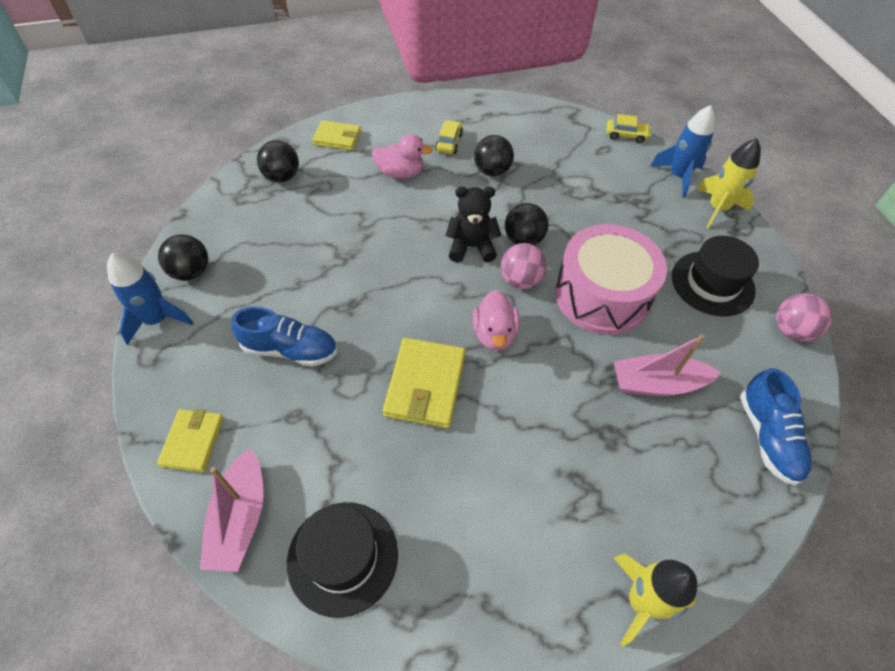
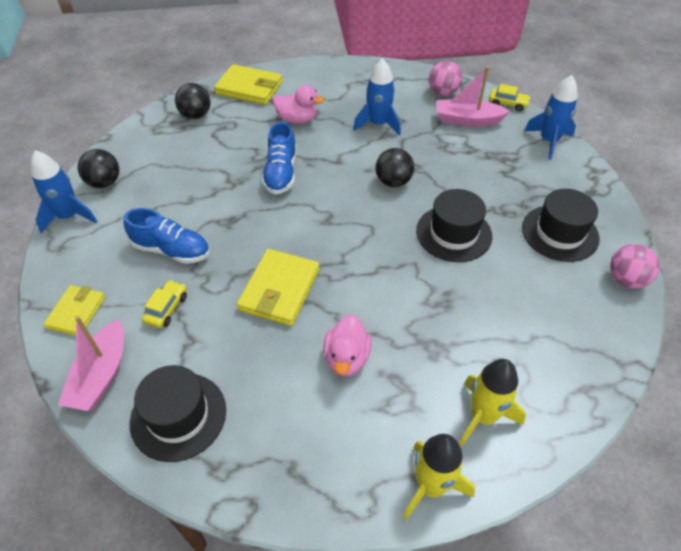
camera: 10 degrees right, 5 degrees down
yellow wallet [312,120,361,151] -> yellow wallet [214,64,283,105], size x1.55
yellow car [435,120,463,154] -> yellow car moved to [142,280,187,328]
black teddy bear [445,187,502,263] -> none
pink duck [473,290,520,351] -> pink duck moved to [323,314,372,377]
black ball [474,135,514,176] -> blue rocket [353,58,401,136]
pink ball [501,243,547,289] -> pink ball moved to [429,61,463,96]
pink drum [555,224,667,335] -> black hat [416,189,492,262]
pink boat [614,334,721,396] -> pink boat moved to [437,66,510,127]
yellow rocket [696,138,761,228] -> yellow rocket moved to [460,359,526,446]
blue shoe [740,368,813,486] -> blue shoe moved to [262,122,297,195]

